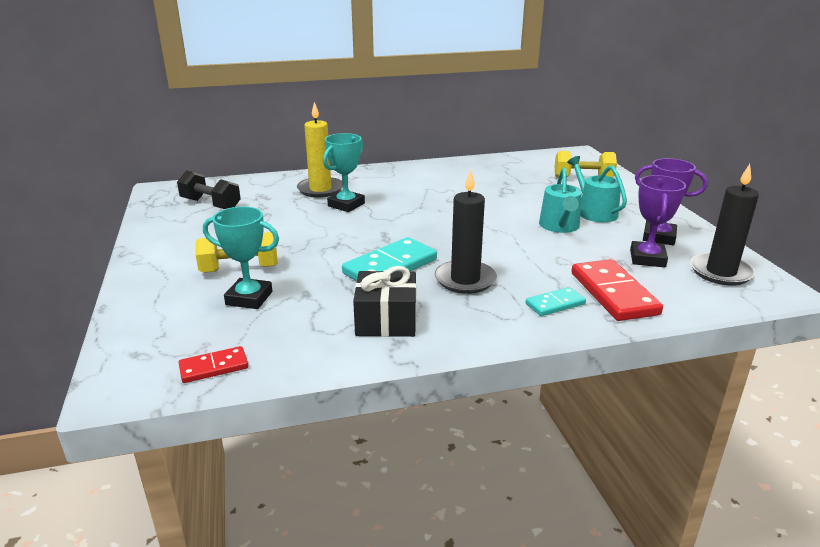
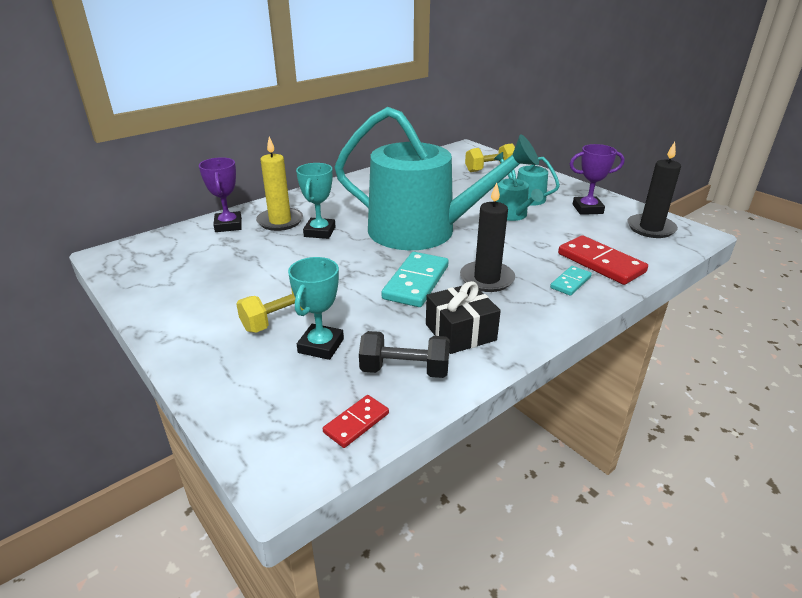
camera: 25 degrees left, 5 degrees up
black dumbbell [177,170,241,209] -> black dumbbell moved to [359,331,450,378]
turquoise trophy [203,206,279,309] -> turquoise trophy turned 60 degrees counterclockwise [288,257,344,360]
purple trophy [630,175,686,267] -> purple trophy moved to [199,157,242,232]
none -> turquoise watering can [334,107,539,250]

